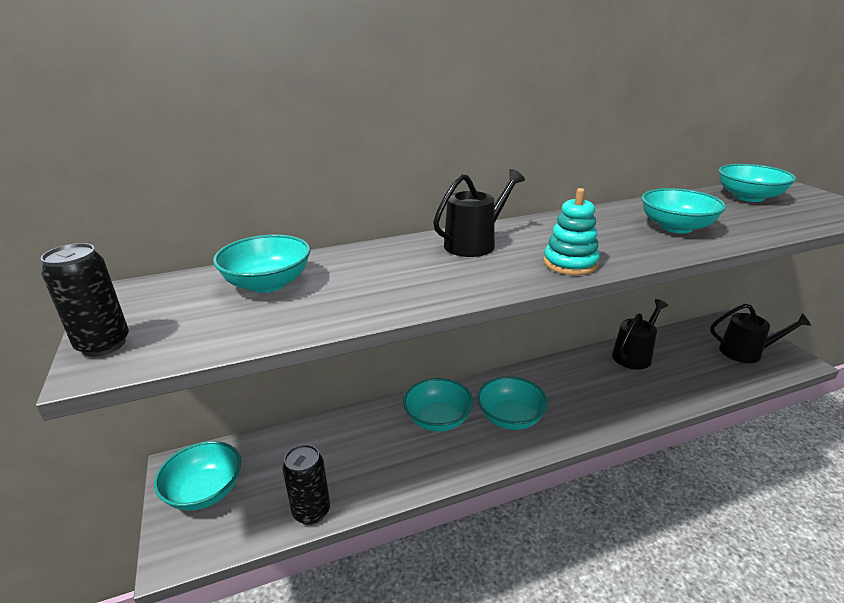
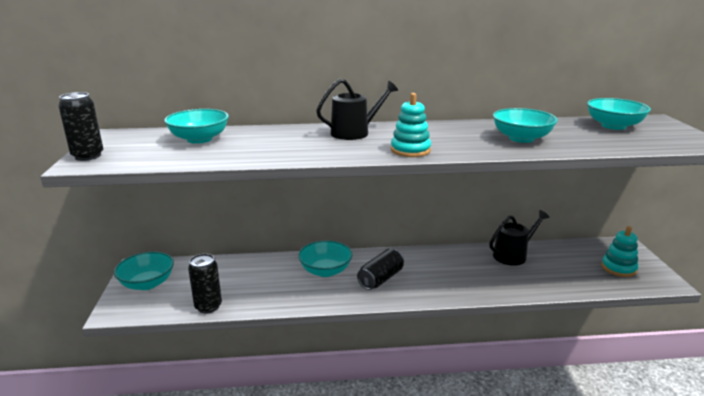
camera: 15 degrees right, 5 degrees down
turquoise bowl [477,377,548,430] -> black can [357,249,404,290]
black watering can [710,304,811,363] -> turquoise stacking toy [601,226,638,277]

